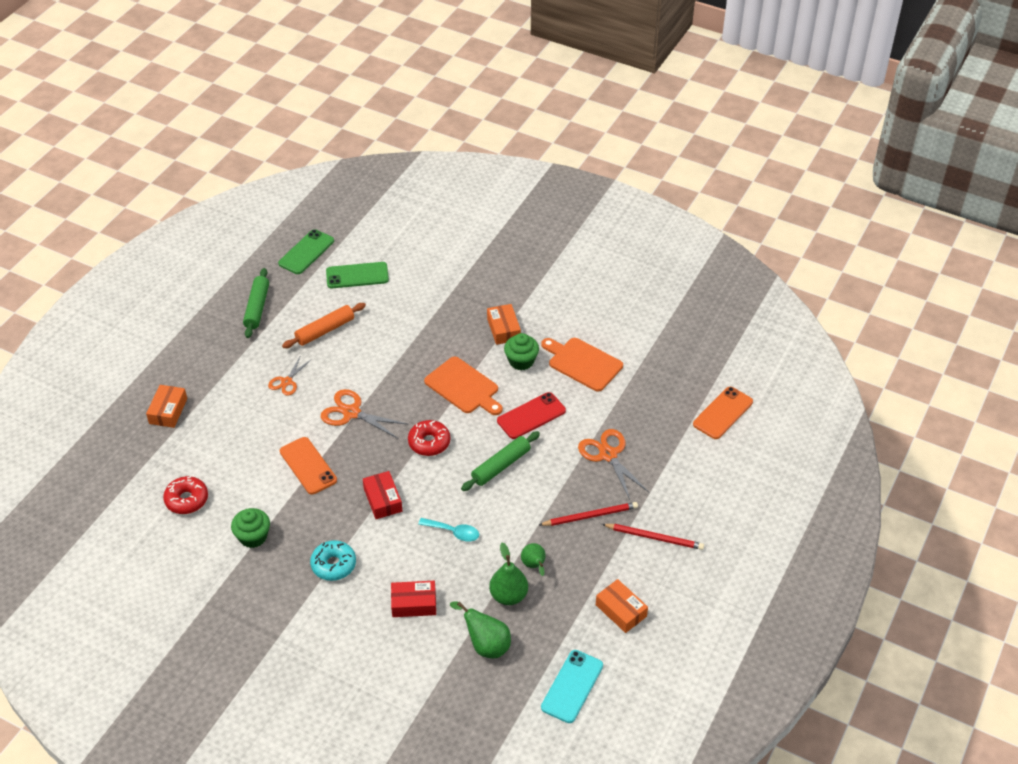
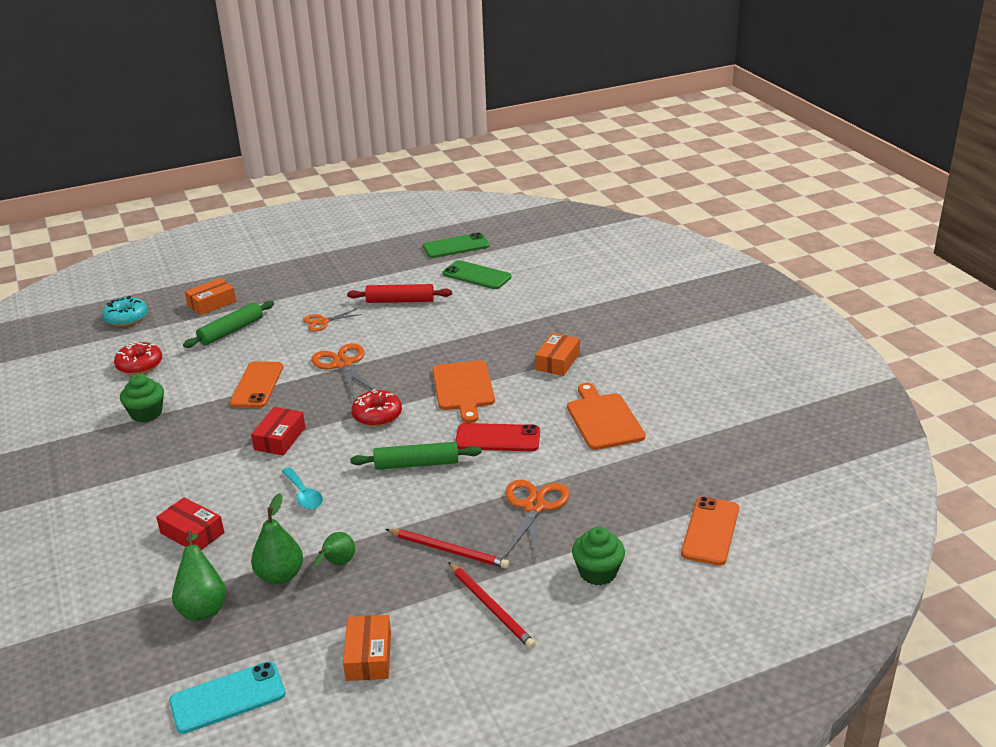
camera: 40 degrees right, 15 degrees down
green rolling pin [243,268,269,338] -> green rolling pin moved to [183,301,274,348]
orange rolling pin [282,303,366,348] -> red rolling pin [347,284,452,303]
turquoise donut [310,540,356,581] -> turquoise donut moved to [102,296,148,327]
green cupcake [504,333,539,370] -> green cupcake moved to [572,527,625,585]
orange phone [693,387,753,439] -> orange phone turned 60 degrees counterclockwise [681,496,739,566]

